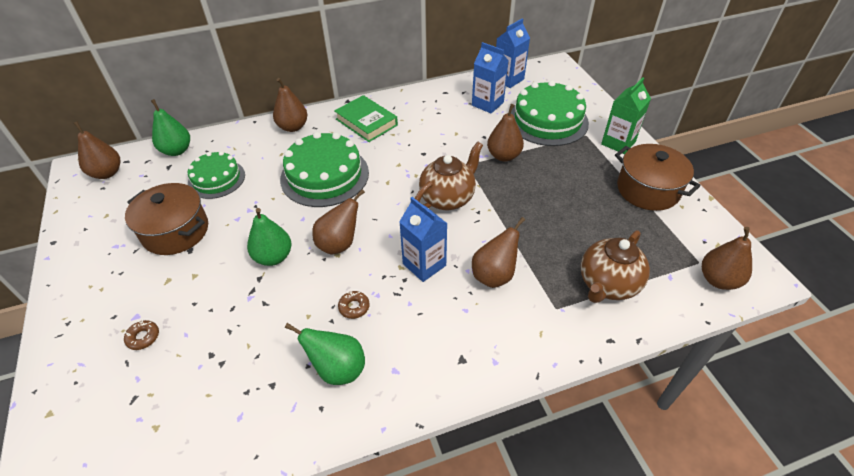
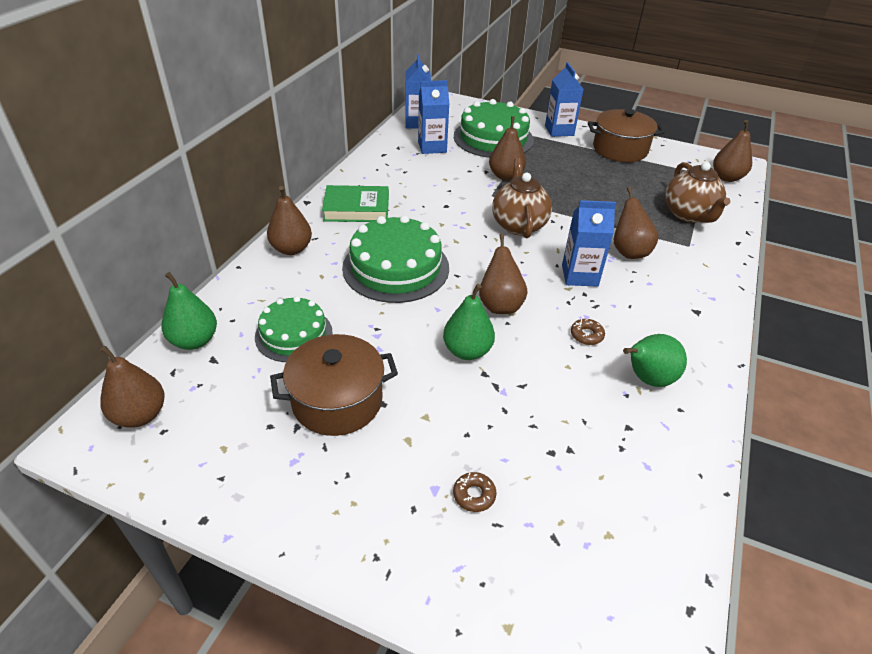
camera: 50 degrees left, 5 degrees down
green carton [601,78,651,154] -> blue carton [545,62,583,137]

